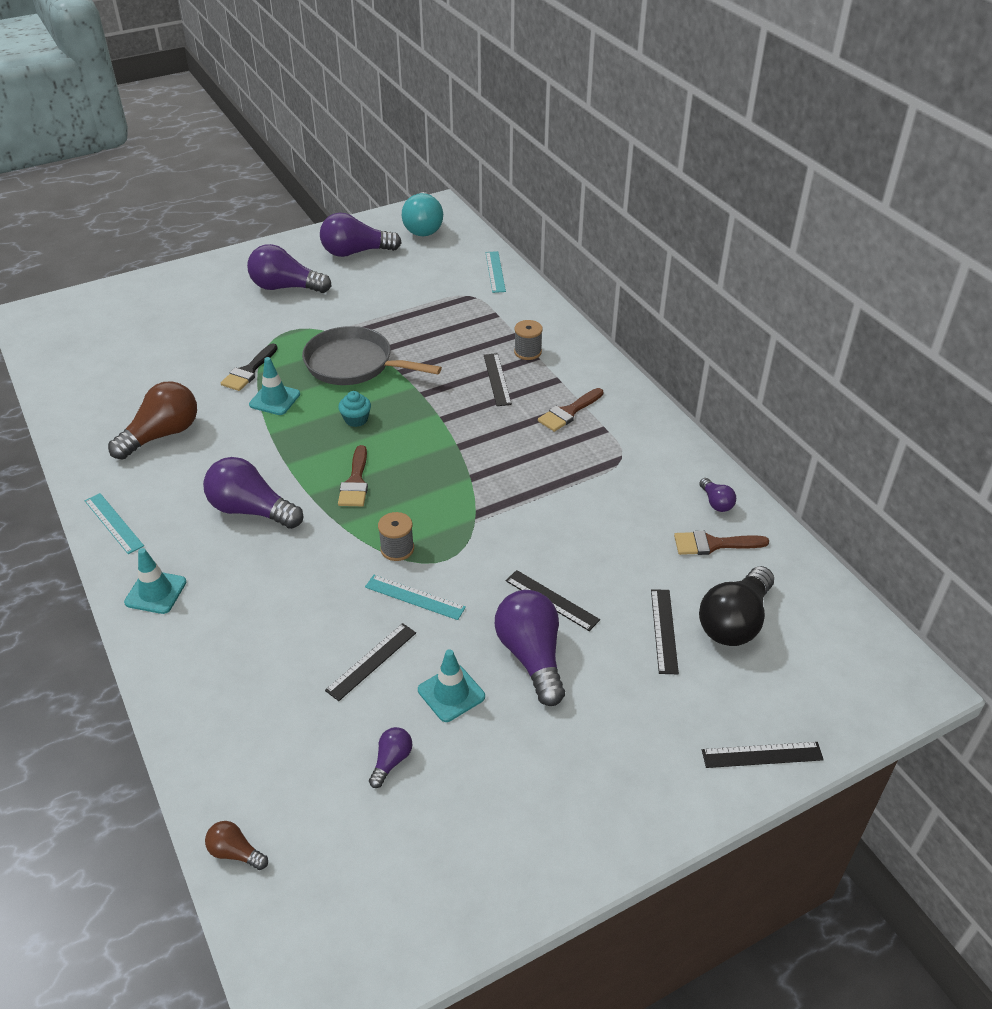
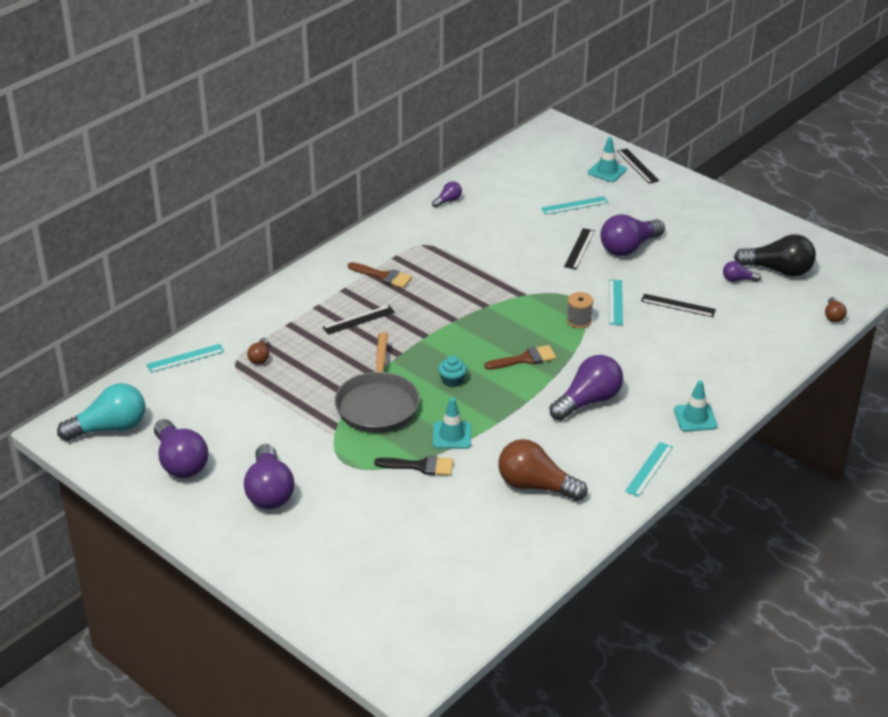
camera: 110 degrees left, 5 degrees down
purple light bulb [203,457,303,529] -> purple light bulb turned 135 degrees counterclockwise [549,355,623,421]
turquoise traffic cone [418,649,485,722] -> turquoise traffic cone moved to [588,137,627,182]
grey spool [514,320,543,360] -> none
black ruler [651,589,679,674] -> turquoise ruler [541,196,609,215]
brown brush [674,531,769,555] -> none
black light bulb [699,566,774,646] -> black light bulb moved to [734,234,816,277]
none -> brown light bulb [247,338,269,365]

